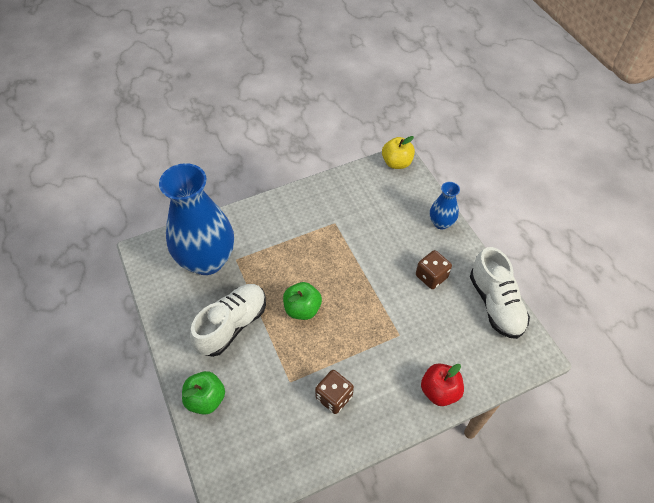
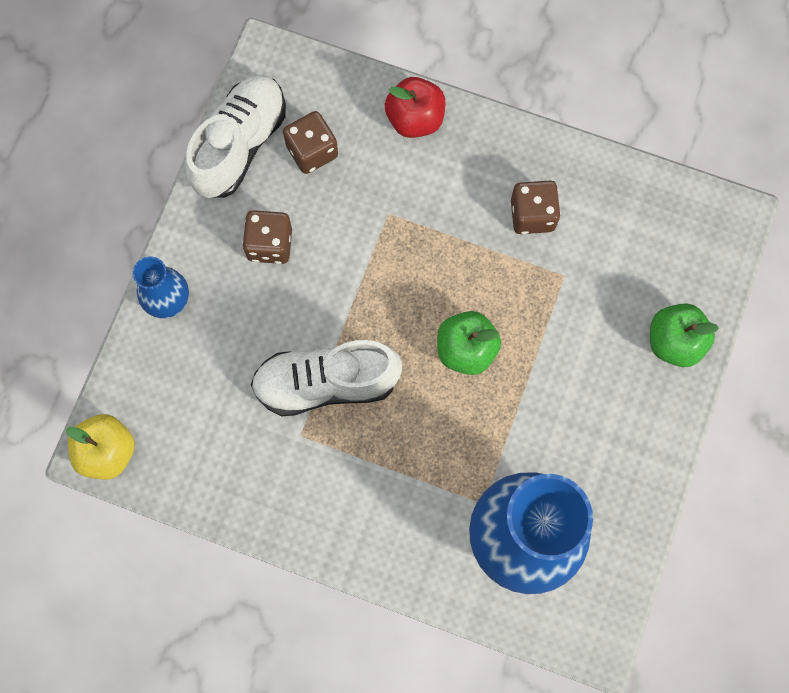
camera: 135 degrees left, 20 degrees up
white shoe [190,284,266,357] -> white shoe moved to [251,340,402,416]
none -> brown dice [283,111,338,174]

